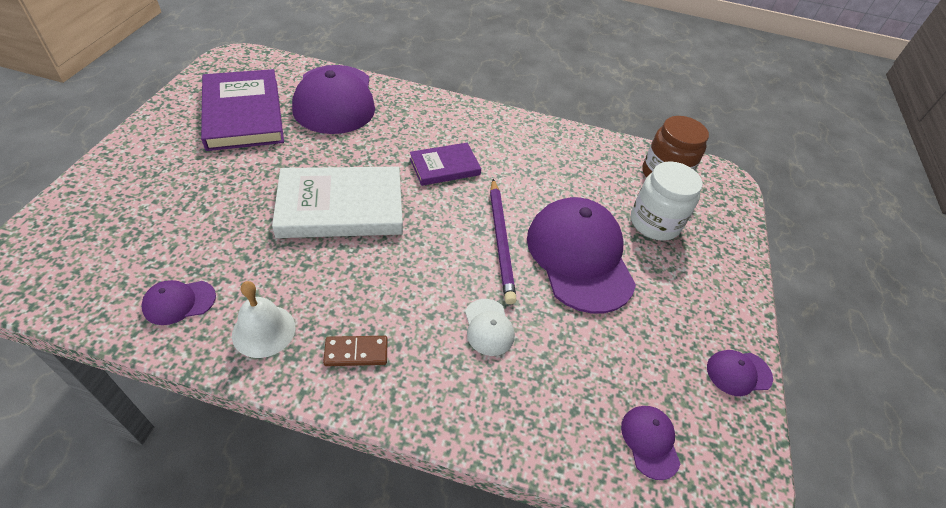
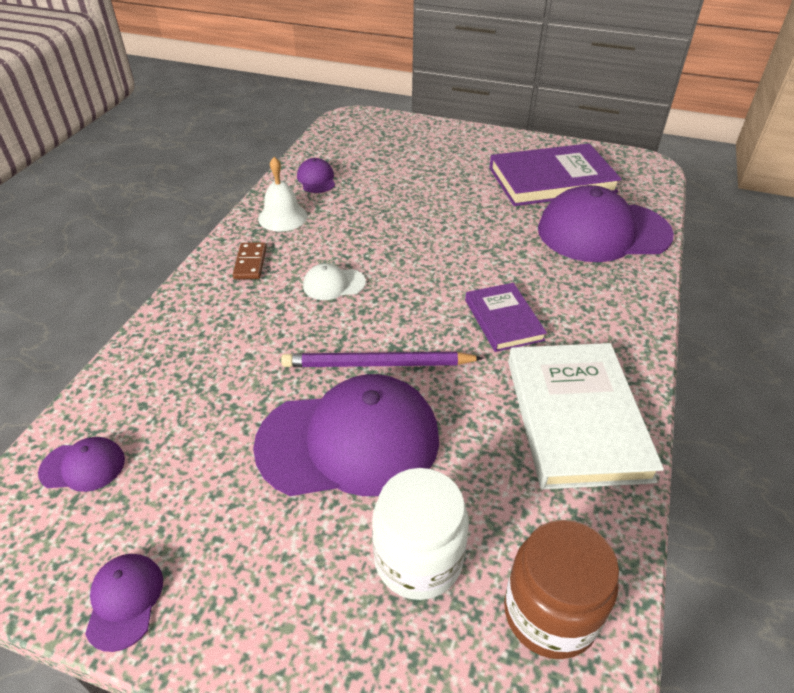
camera: 100 degrees right, 5 degrees down
white book [272,167,403,238] -> white book moved to [508,343,664,490]
white cap [465,299,515,356] -> white cap moved to [303,263,366,300]

